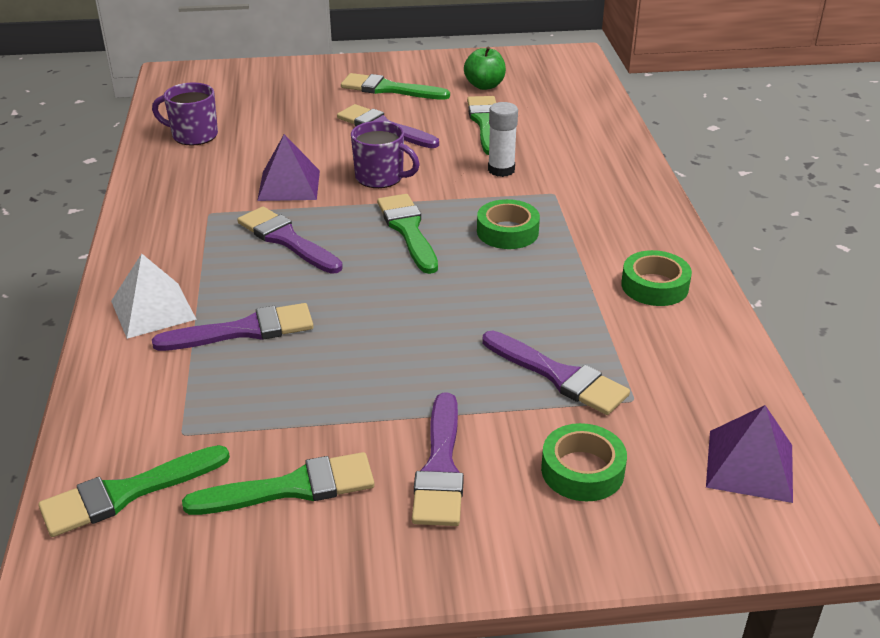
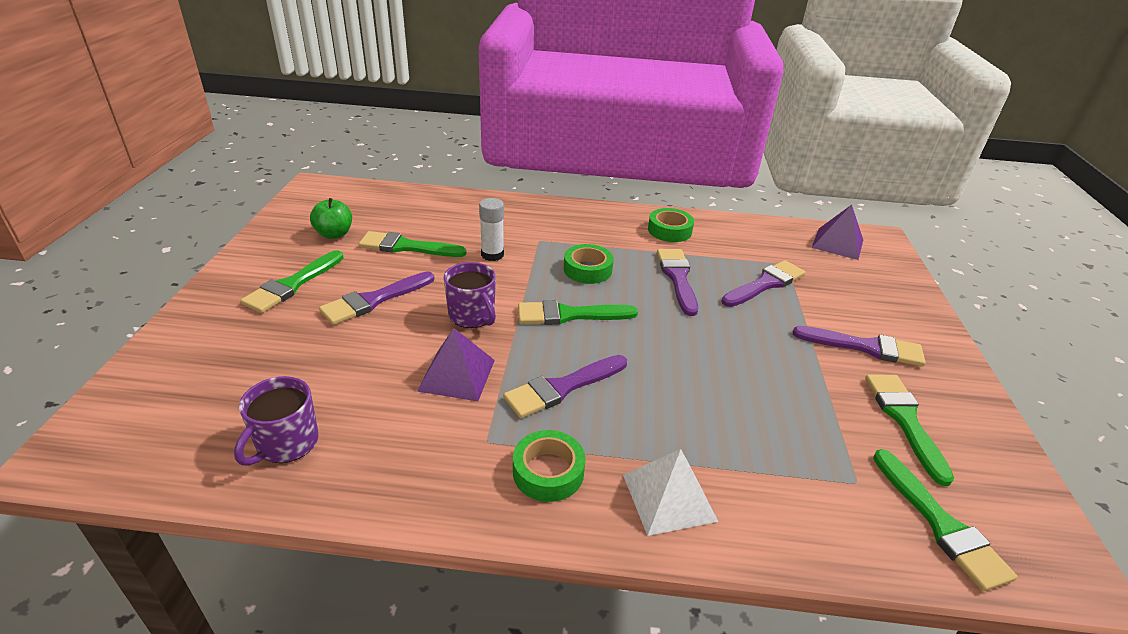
camera: 80 degrees left, 0 degrees up
purple brush [152,303,314,351] -> purple brush moved to [657,249,698,316]
purple mug [351,121,420,188] -> purple mug turned 105 degrees clockwise [444,262,496,328]
green tape [541,423,627,501] -> green tape moved to [513,430,586,502]

